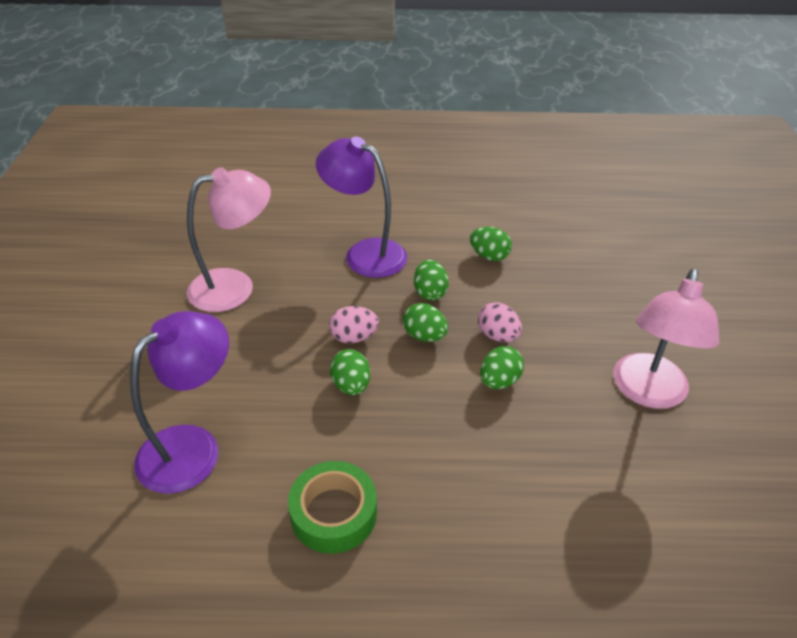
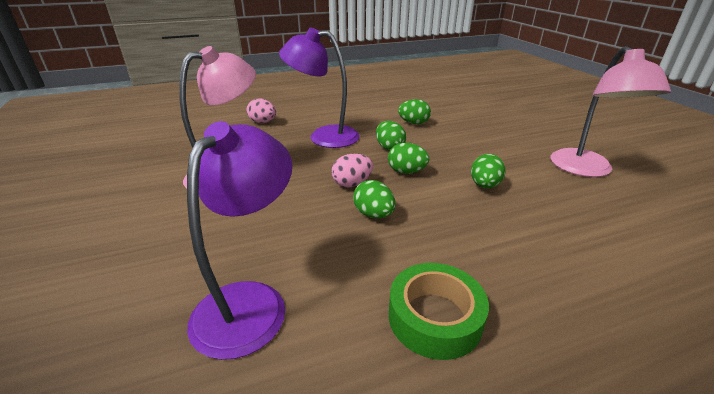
camera: 20 degrees left, 10 degrees down
pink egg [478,302,522,342] -> pink egg moved to [247,98,276,123]

